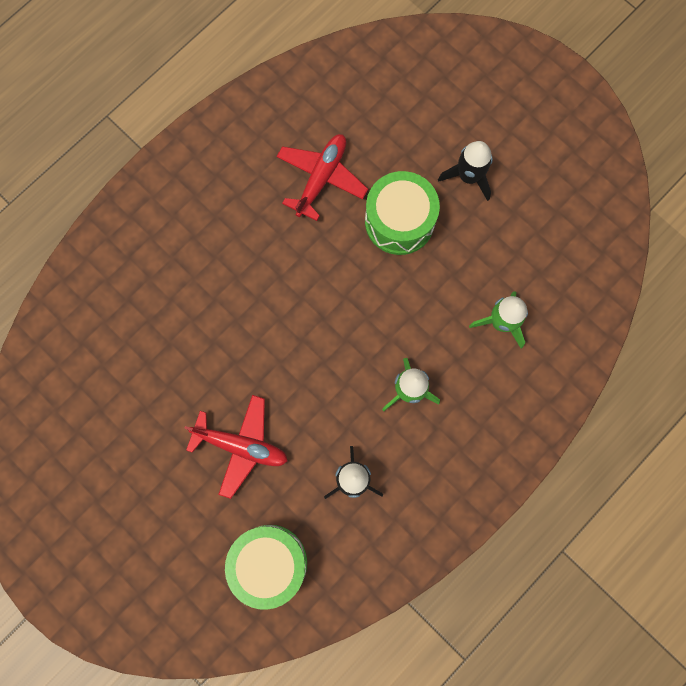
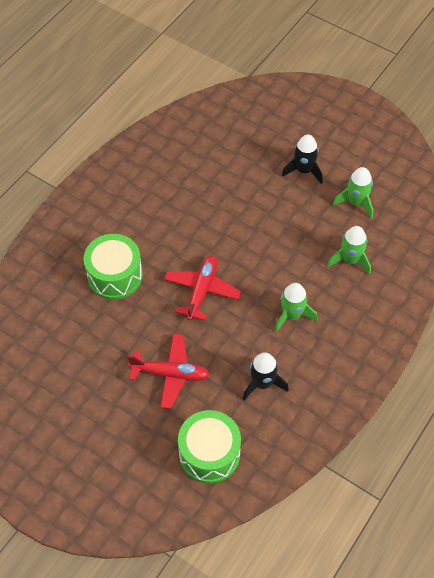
camera: 10 degrees left, 20 degrees down
red plane [276,134,368,221] -> red plane moved to [164,255,241,321]
green drum [365,171,440,255] -> green drum moved to [83,234,143,300]
none -> green rocket [333,167,373,219]

